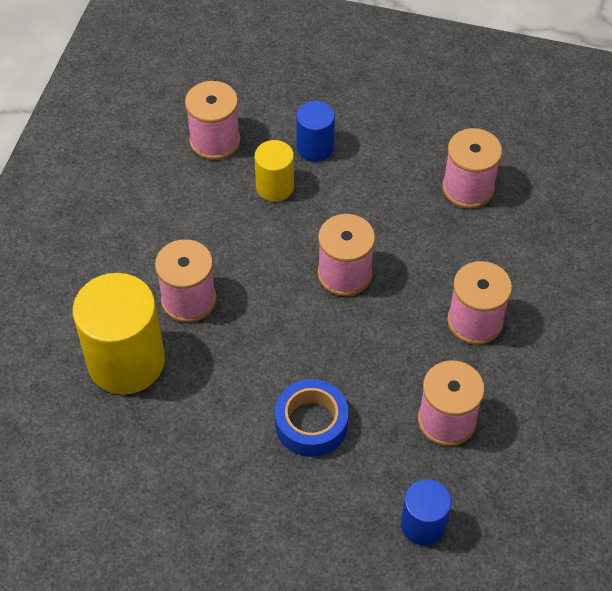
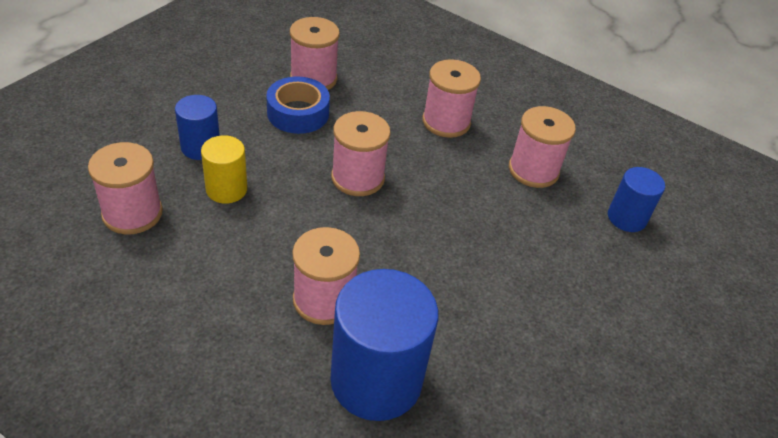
camera: 75 degrees left, 10 degrees down
yellow cylinder [73,273,165,394] -> blue cylinder [330,269,439,421]
blue tape [275,379,349,457] -> blue tape moved to [266,76,330,134]

